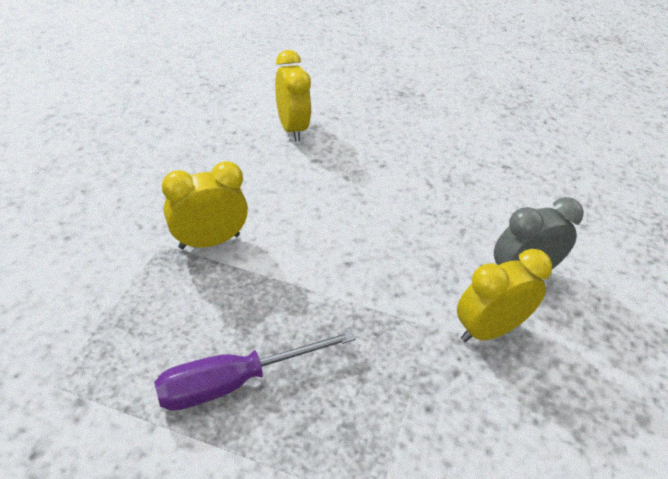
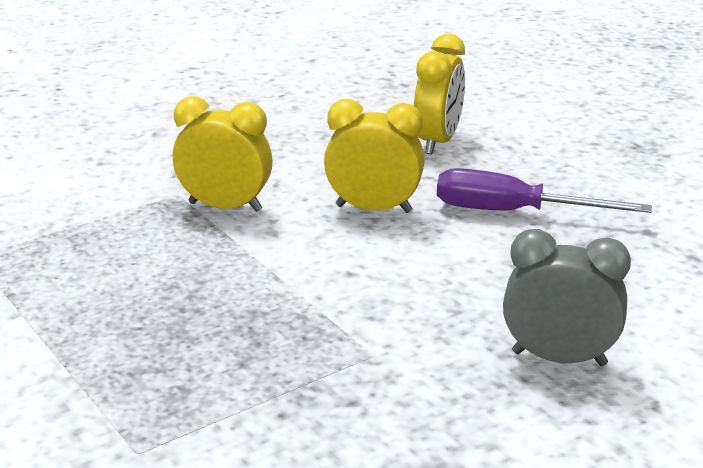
camera: 40 degrees right, 15 degrees down
purple screwdriver [154,330,356,411] -> purple screwdriver moved to [437,168,652,213]
yellow clock [457,249,552,342] -> yellow clock moved to [324,99,424,213]

